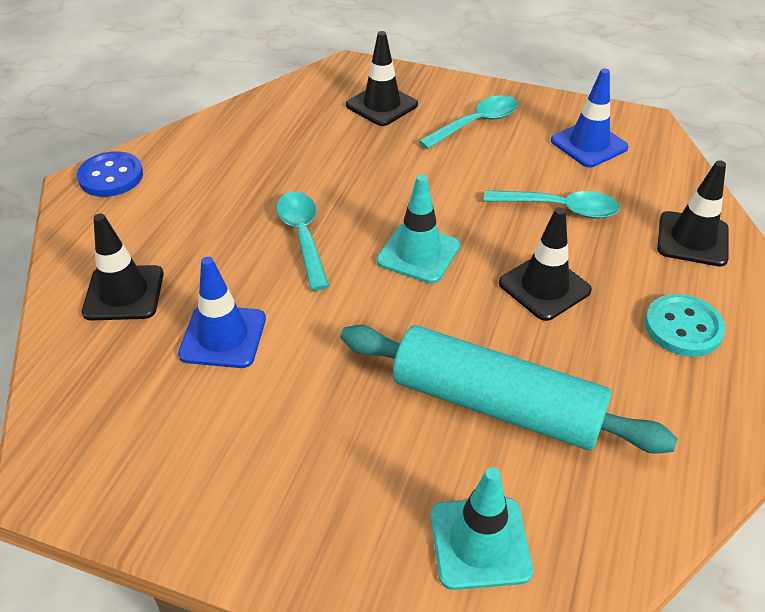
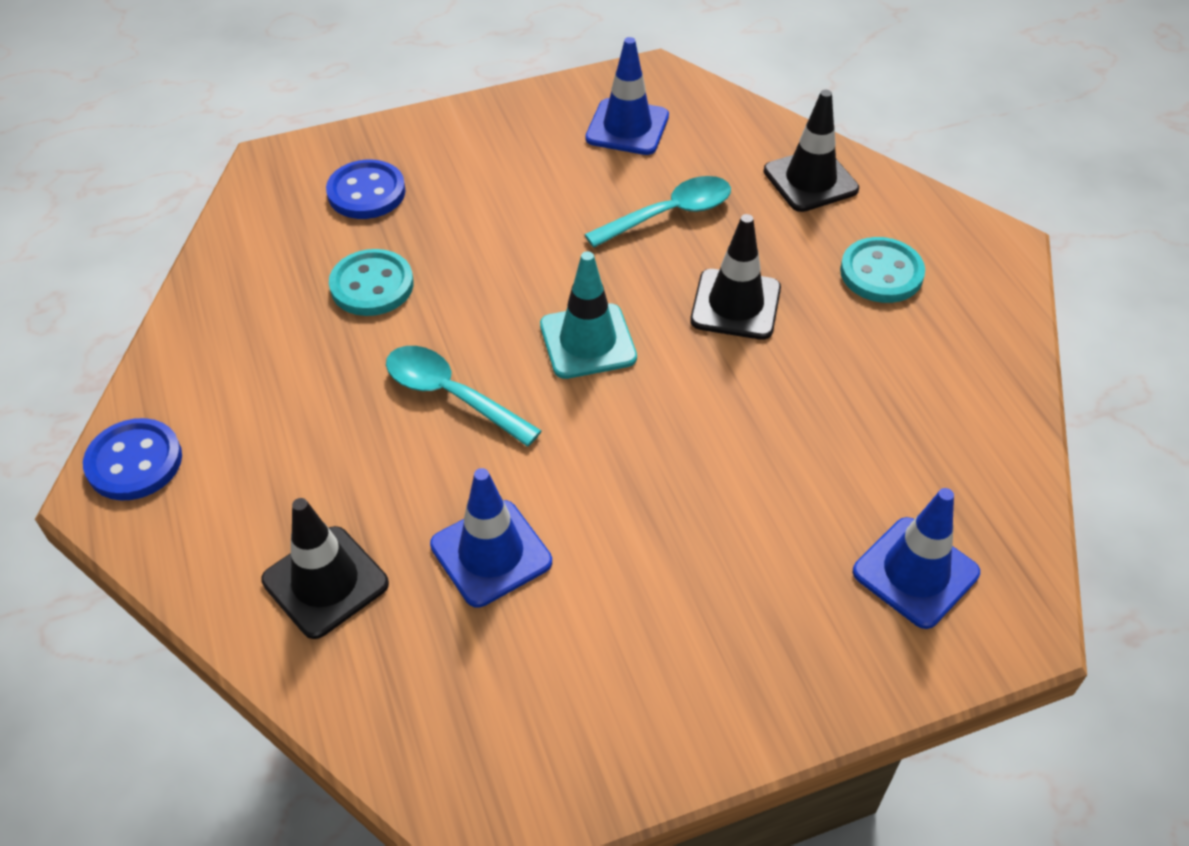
camera: 40 degrees left, 5 degrees up
turquoise rolling pin [341,325,677,454] -> none
black traffic cone [346,31,418,126] -> blue button [326,160,406,219]
turquoise spoon [419,95,518,149] -> none
turquoise traffic cone [431,467,533,590] -> blue traffic cone [853,488,980,629]
none -> turquoise button [329,249,413,316]

